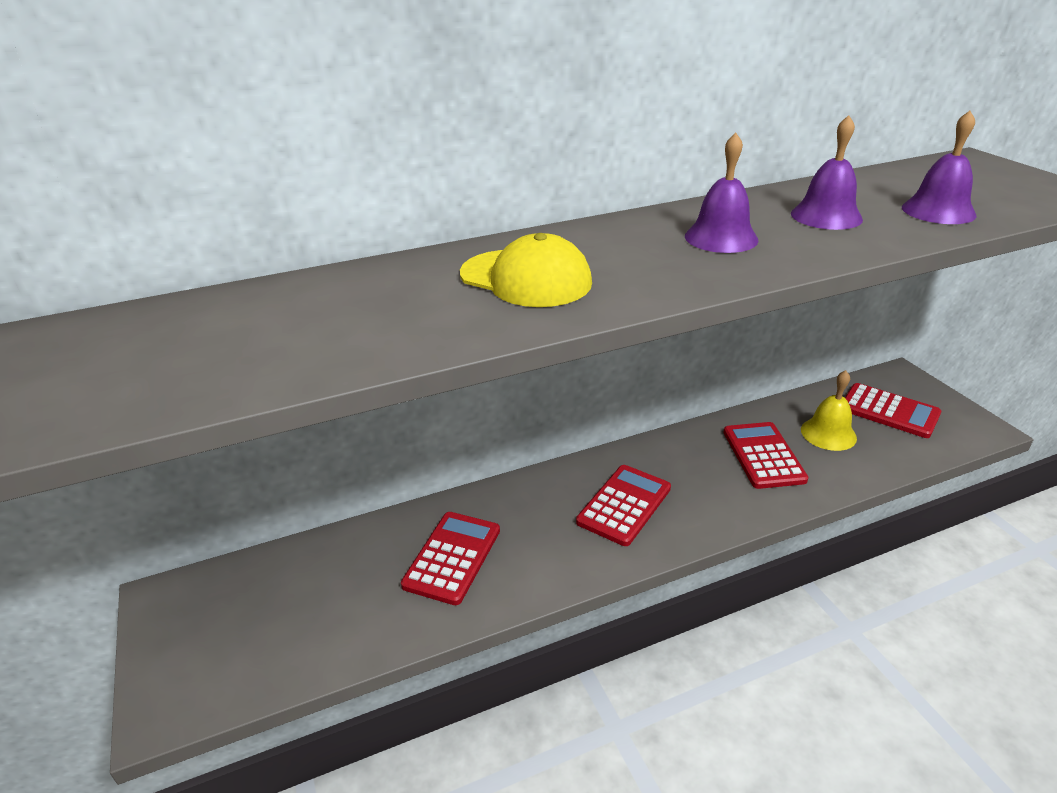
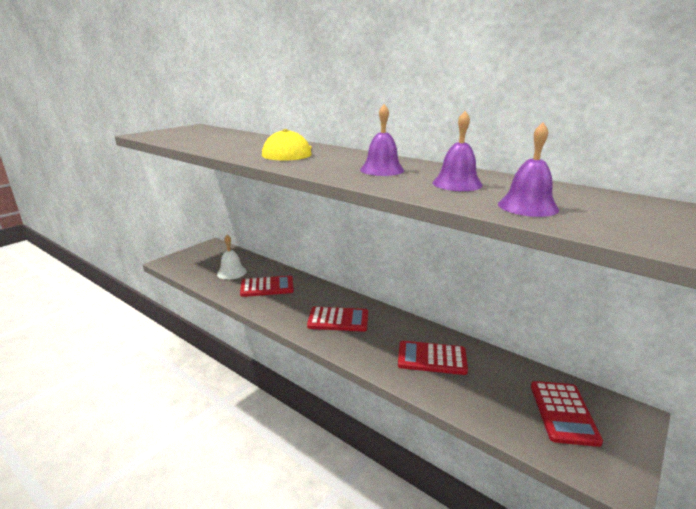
camera: 60 degrees right, 10 degrees down
red calculator [723,422,809,489] -> red calculator turned 135 degrees counterclockwise [398,341,468,375]
yellow bell [801,370,857,451] -> none
none -> white bell [217,235,247,280]

